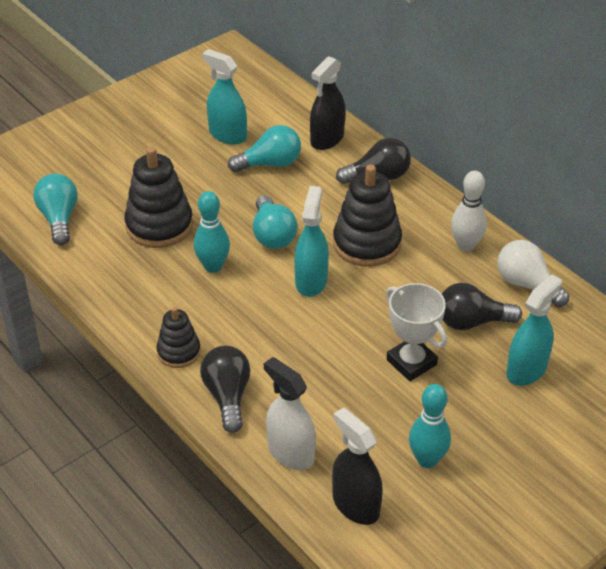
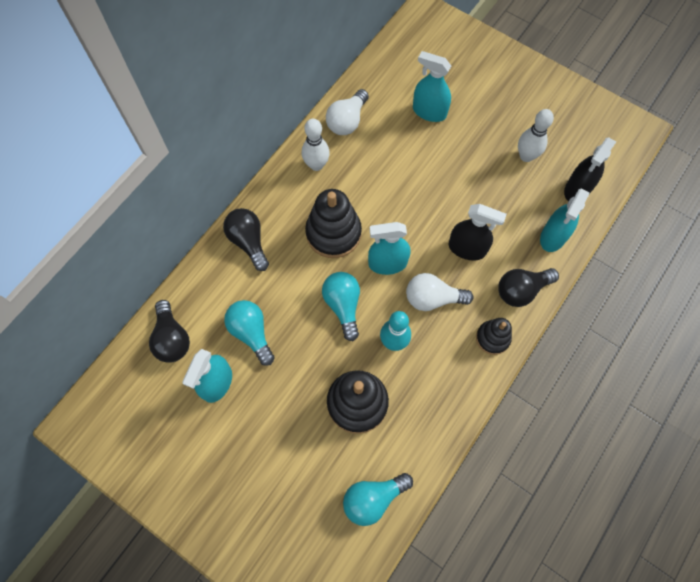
camera: 105 degrees left, 25 degrees up
turquoise light bulb [253,195,297,249] -> turquoise light bulb turned 75 degrees counterclockwise [322,272,360,341]
white spray bottle [264,357,316,470] -> turquoise spray bottle [540,188,590,252]
black spray bottle [310,56,345,150] -> black spray bottle moved to [449,204,507,261]
white trophy [386,283,447,381] -> none
turquoise bowling pin [409,384,451,468] -> white bowling pin [518,109,554,162]
black light bulb [442,283,522,330] -> black light bulb moved to [149,300,190,363]
none -> white light bulb [406,273,473,311]

